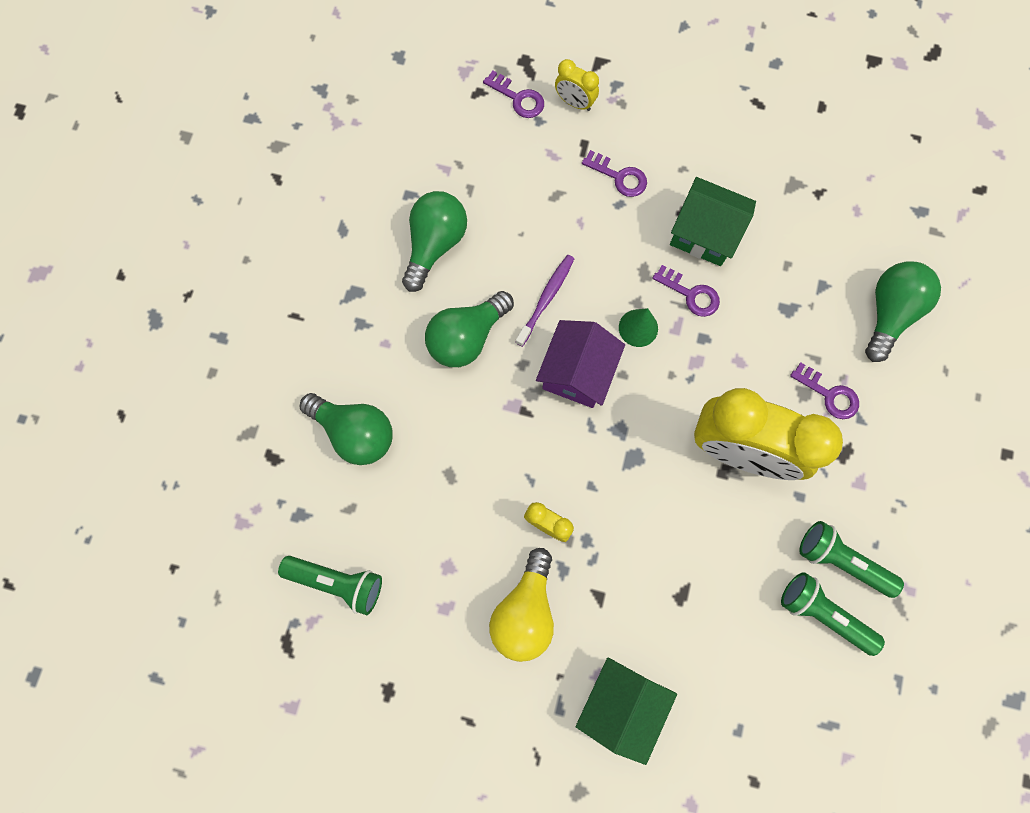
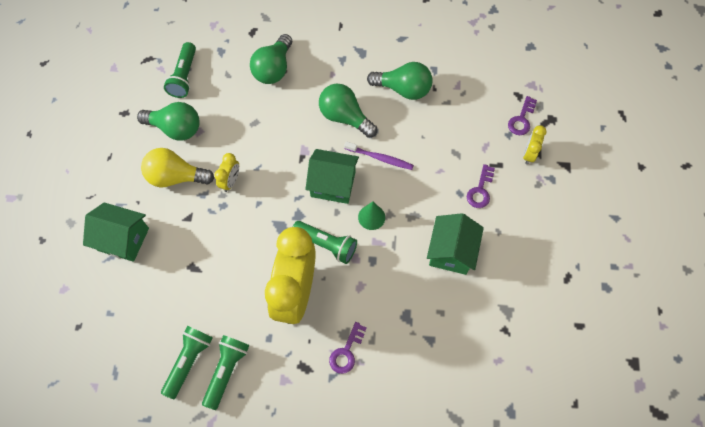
camera: 80 degrees right, 10 degrees down
purple house [536,320,625,408] -> green house [305,149,359,204]
purple key [652,265,720,317] -> none
green light bulb [865,261,941,362] -> green light bulb moved to [137,102,200,141]
none -> green flashlight [293,221,357,264]

